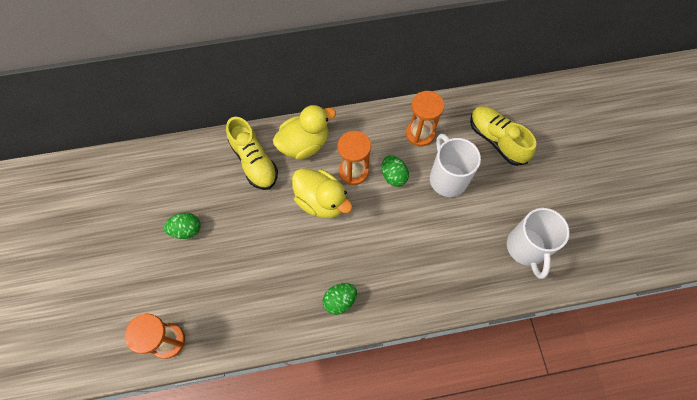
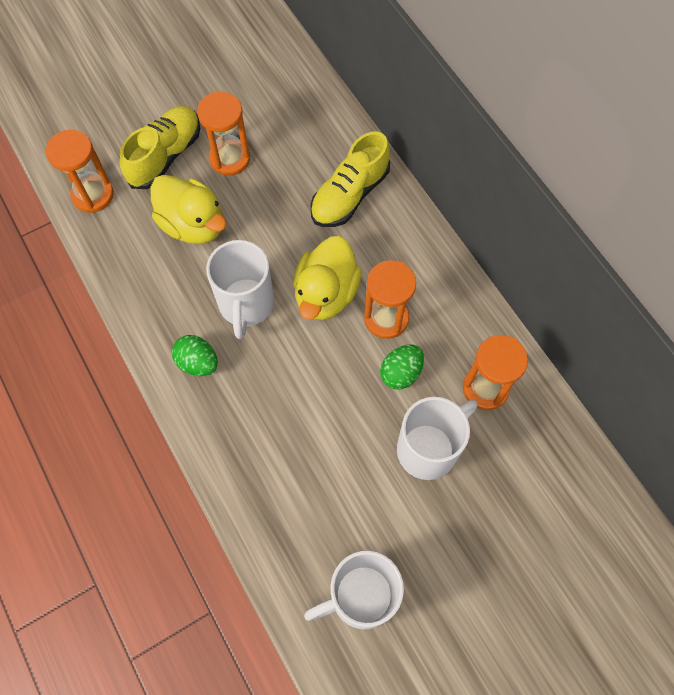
camera: 70 degrees right, 0 degrees up
green egg [164,213,201,239] -> orange hourglass [197,92,250,176]
yellow duck [273,105,336,160] -> yellow duck moved to [150,175,227,244]
yellow shoe [470,106,536,166] -> yellow shoe moved to [120,106,200,189]
none -> white mug [206,240,274,339]

